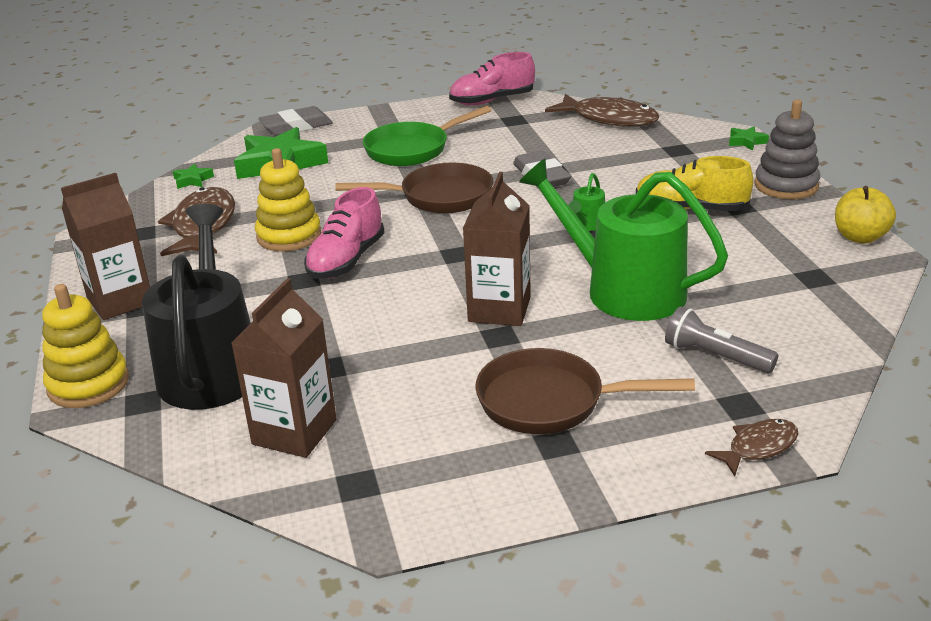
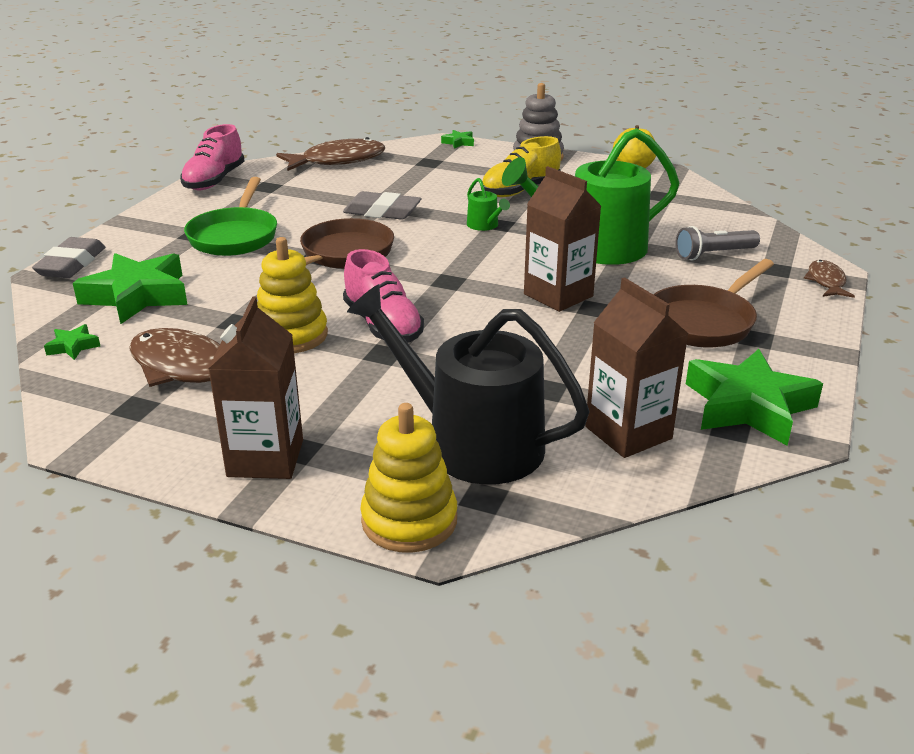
camera: 55 degrees left, 0 degrees up
none -> green star [686,349,823,446]

